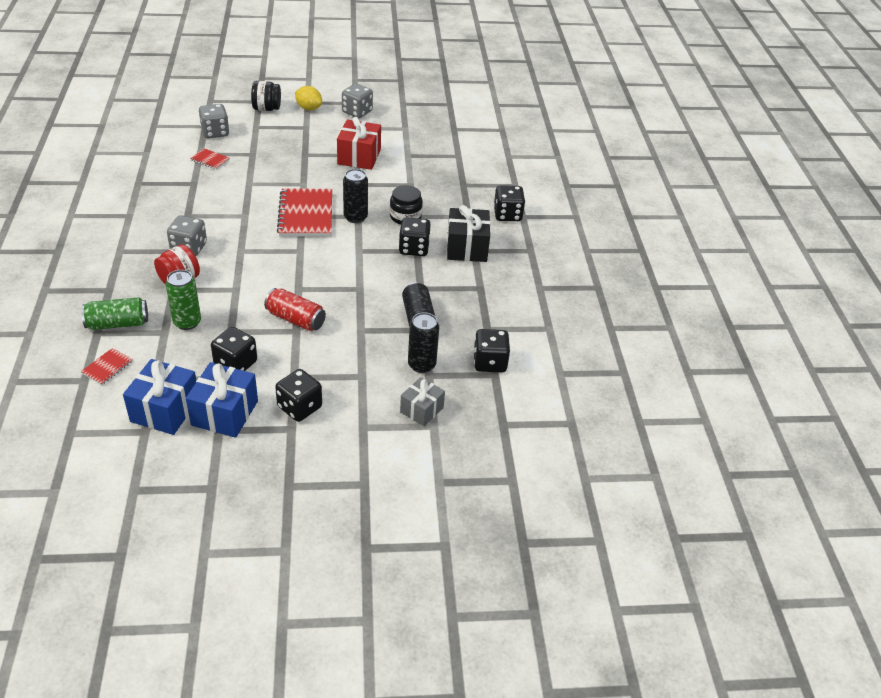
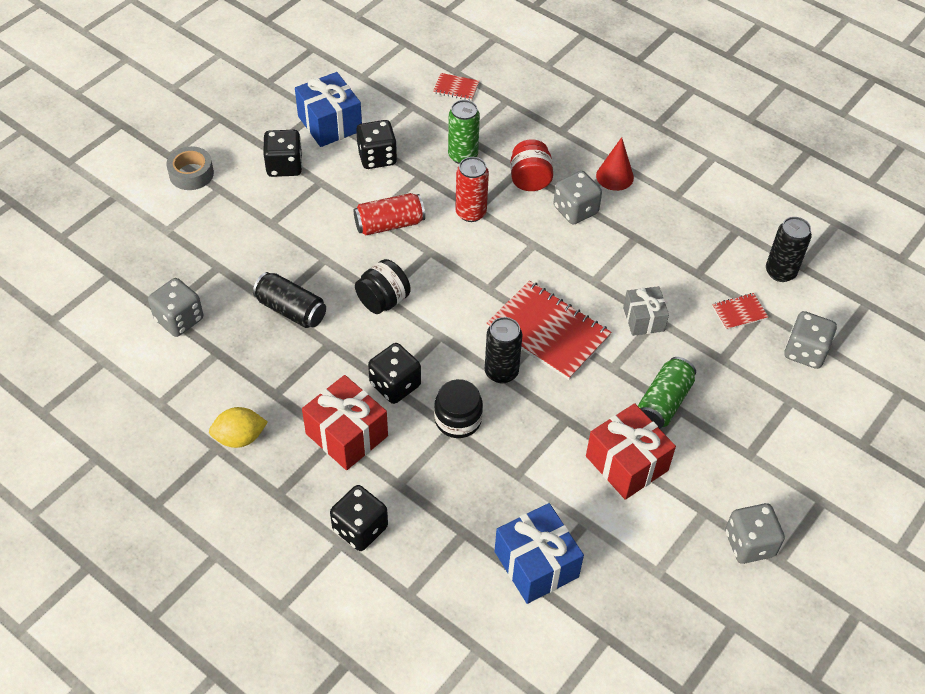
camera: 135 degrees right, 10 degrees up
green can [81,297,148,330] -> green can moved to [638,357,696,429]
red notebook [81,348,133,385] -> red notebook turned 60 degrees counterclockwise [433,73,479,101]
blue gift [123,359,196,435] -> blue gift moved to [495,503,584,604]
black jar [251,81,281,111] -> black jar moved to [355,259,410,314]
yellow lemon [295,86,322,110] -> yellow lemon moved to [209,407,268,448]
grey gift [400,377,445,426] -> grey gift moved to [623,286,669,336]
black can [408,312,439,373] -> black can moved to [766,217,812,282]
black gift [447,205,490,262] -> red gift [302,375,388,470]
black dice [473,329,510,372] -> grey dice [148,278,203,337]
none -> grey tape [166,146,214,190]
none -> red can [455,157,489,222]
none -> red cone [596,137,634,191]

